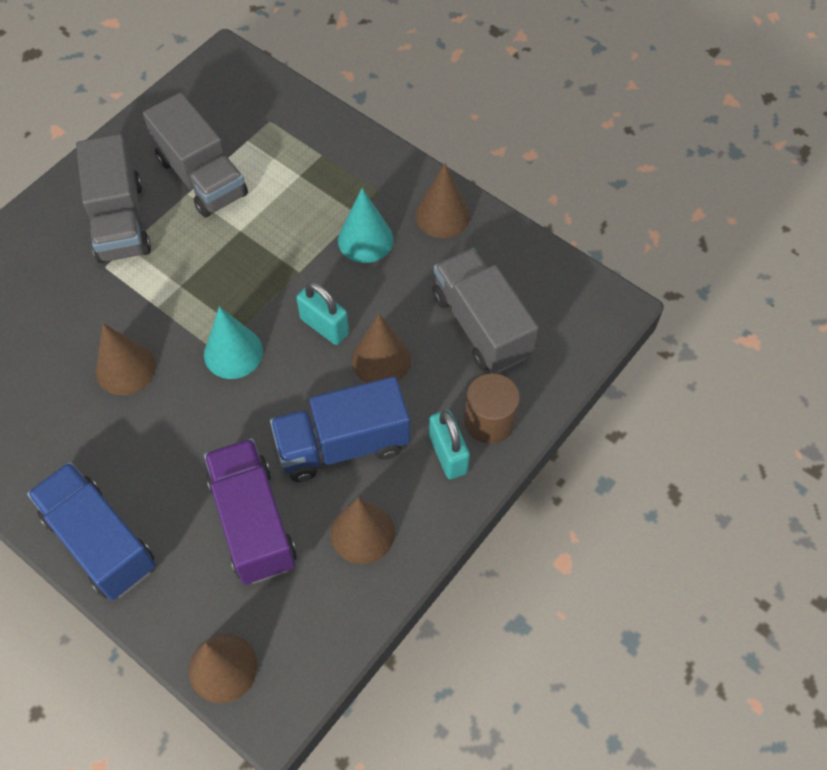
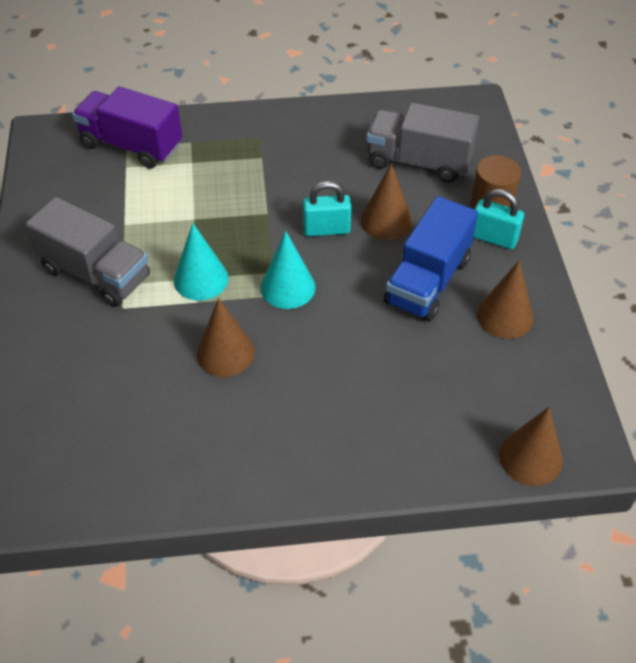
camera: 45 degrees left, 10 degrees down
blue truck [27,462,156,601] -> none
grey truck [143,92,248,217] -> none
purple truck [204,438,297,585] -> purple truck moved to [72,86,182,169]
turquoise cone [338,188,394,263] -> turquoise cone moved to [174,223,229,300]
brown cone [415,163,470,238] -> none

